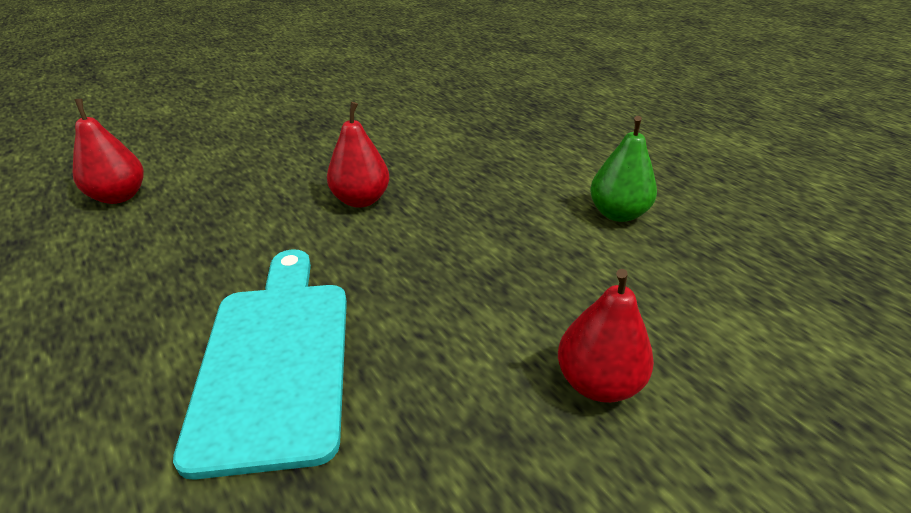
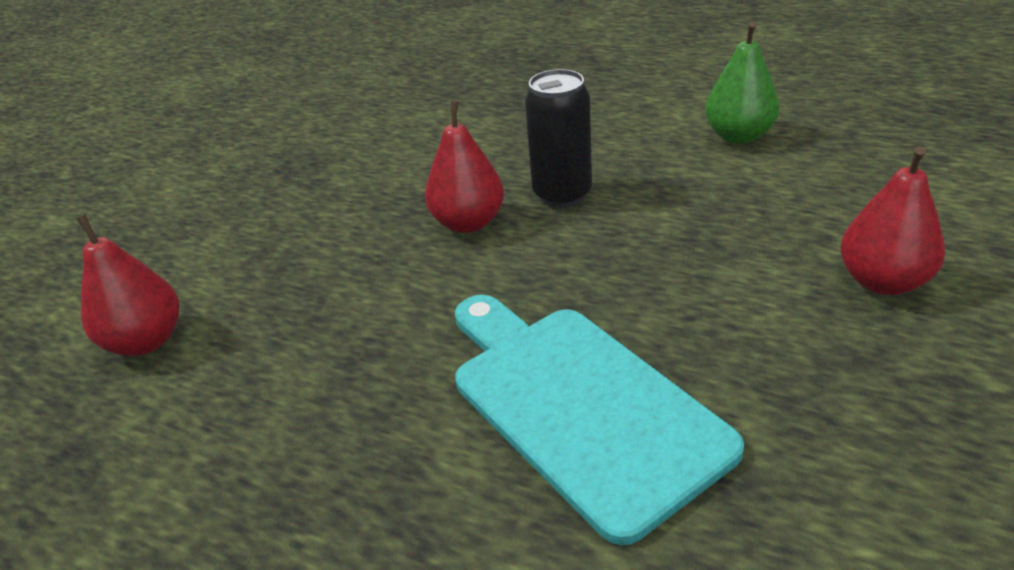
camera: 25 degrees left, 0 degrees up
none -> black can [525,69,592,208]

